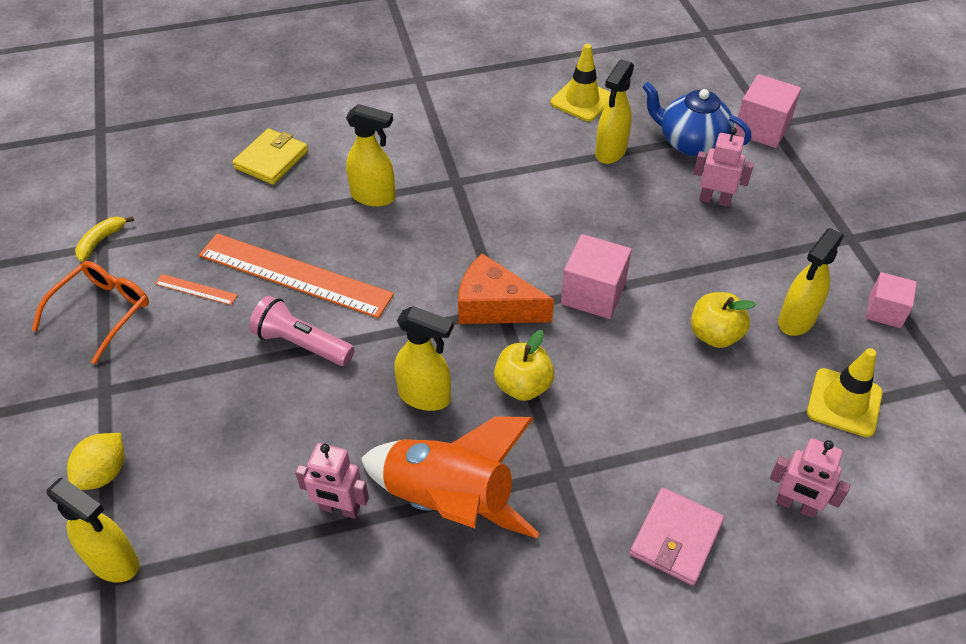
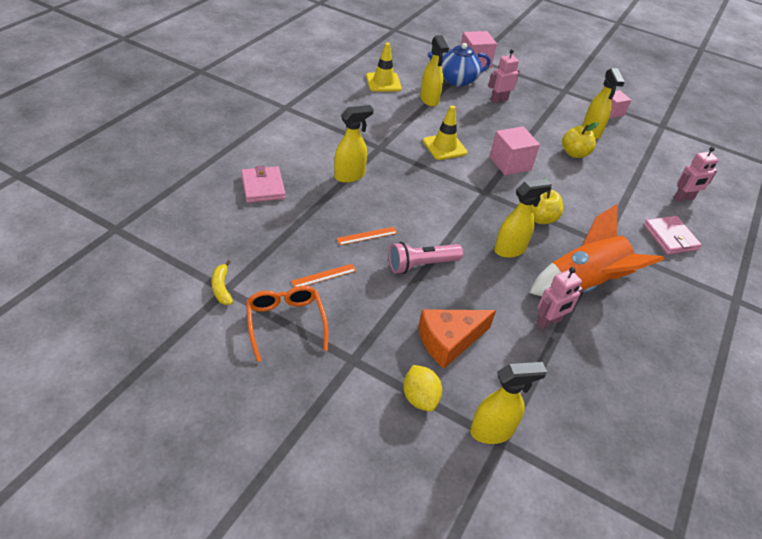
camera: 50 degrees left, 5 degrees down
orange ruler [199,233,394,318] -> orange ruler [337,227,397,245], size x0.41
yellow wallet [232,129,308,185] -> pink wallet [241,165,285,203]
orange cheese [458,253,554,324] -> orange cheese moved to [418,309,496,369]
yellow traffic cone [807,348,883,437] -> yellow traffic cone moved to [423,105,468,160]

